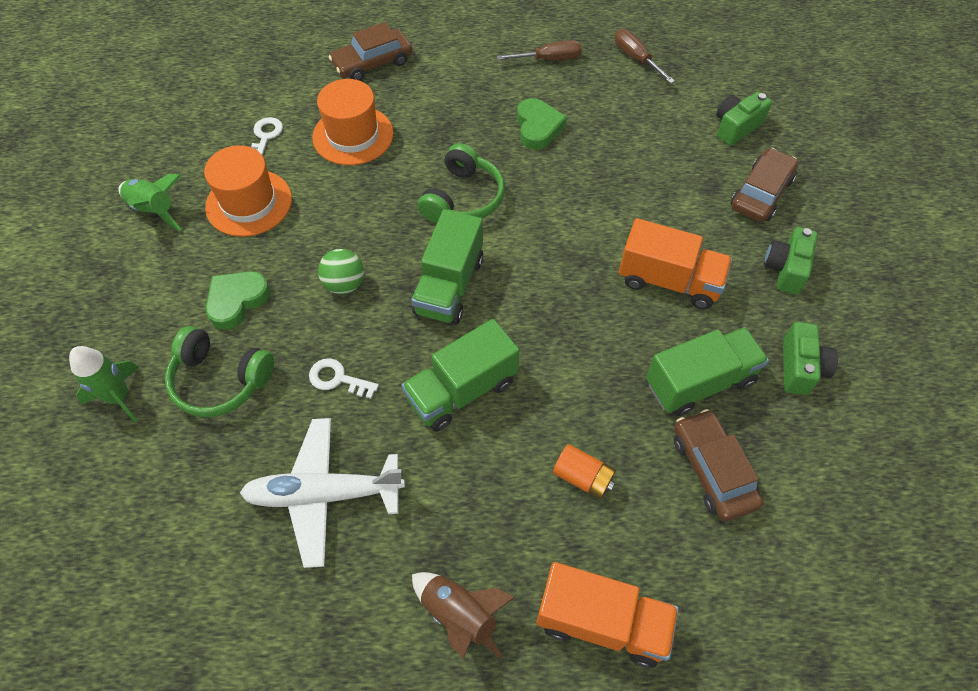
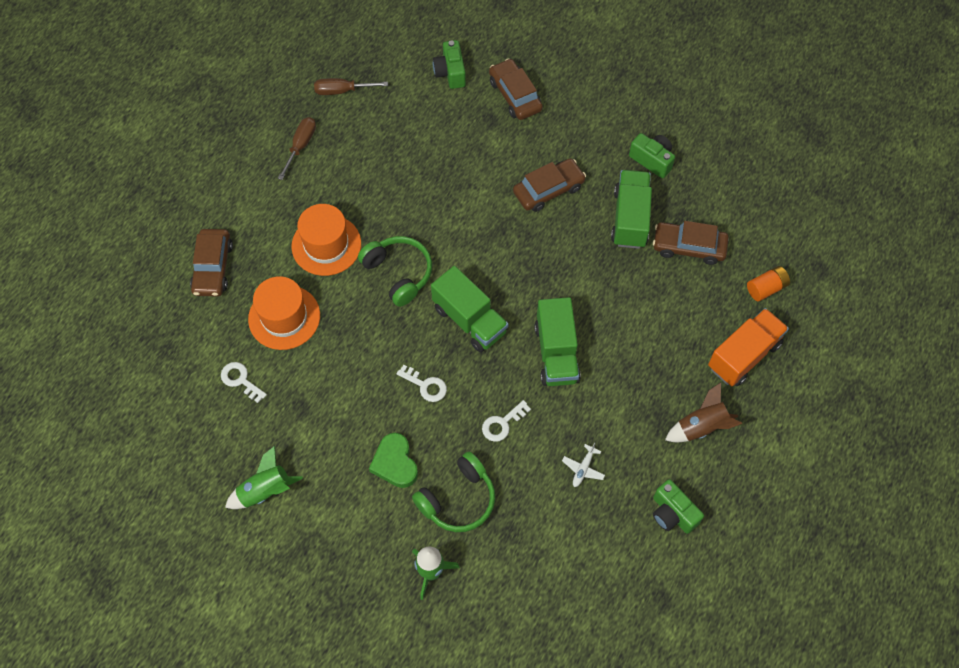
camera: 60 degrees left, 5 degrees up
orange hat [204,145,292,237] -> orange hat moved to [291,204,361,276]
white plane [240,418,405,568] -> white plane [562,443,605,487], size x0.41
green ball [318,249,364,294] -> white key [397,365,447,402]
green heart [517,98,567,150] -> none
orange battery [553,444,616,499] -> orange battery moved to [747,266,790,301]
orange truck [619,218,732,309] -> brown car [513,158,586,212]
green camera [764,227,818,295] -> green camera moved to [653,479,704,534]

